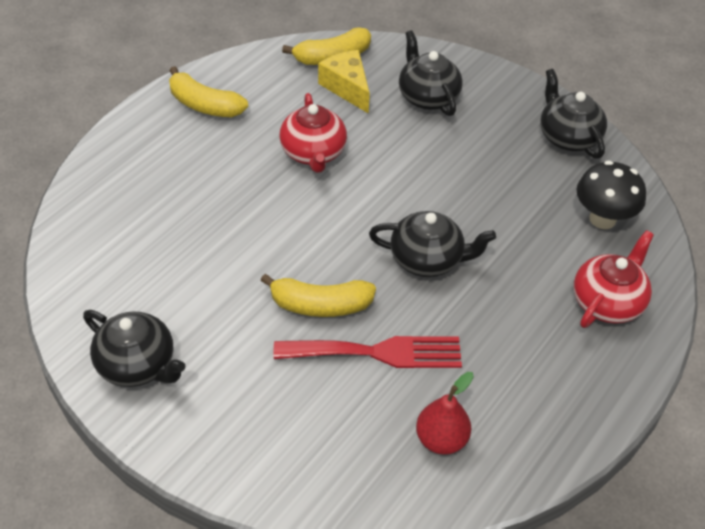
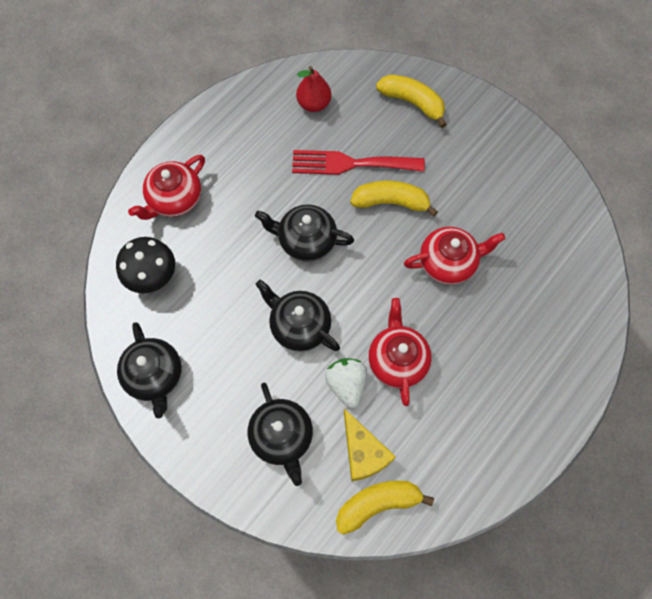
camera: 175 degrees left, 20 degrees up
black teapot [83,310,186,387] -> black teapot moved to [255,279,340,351]
yellow banana [169,66,248,117] -> yellow banana moved to [376,74,447,128]
none -> white strawberry [325,358,367,408]
none -> red teapot [404,227,506,285]

